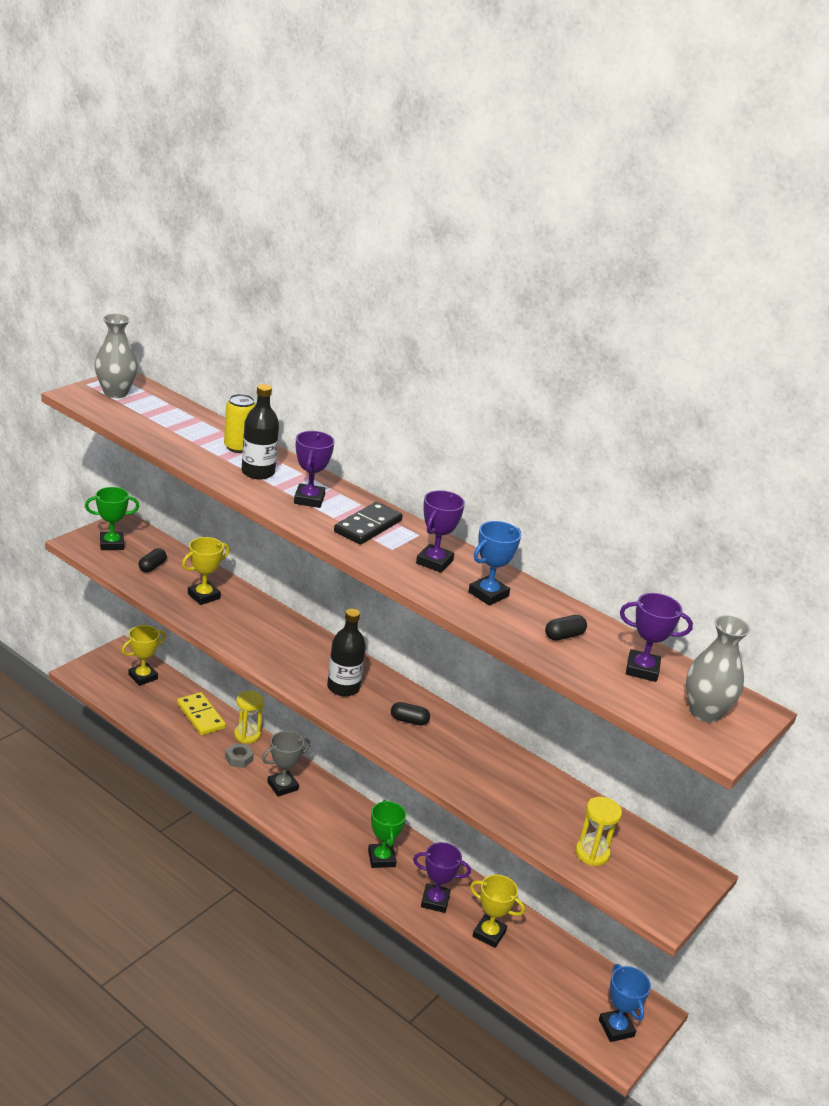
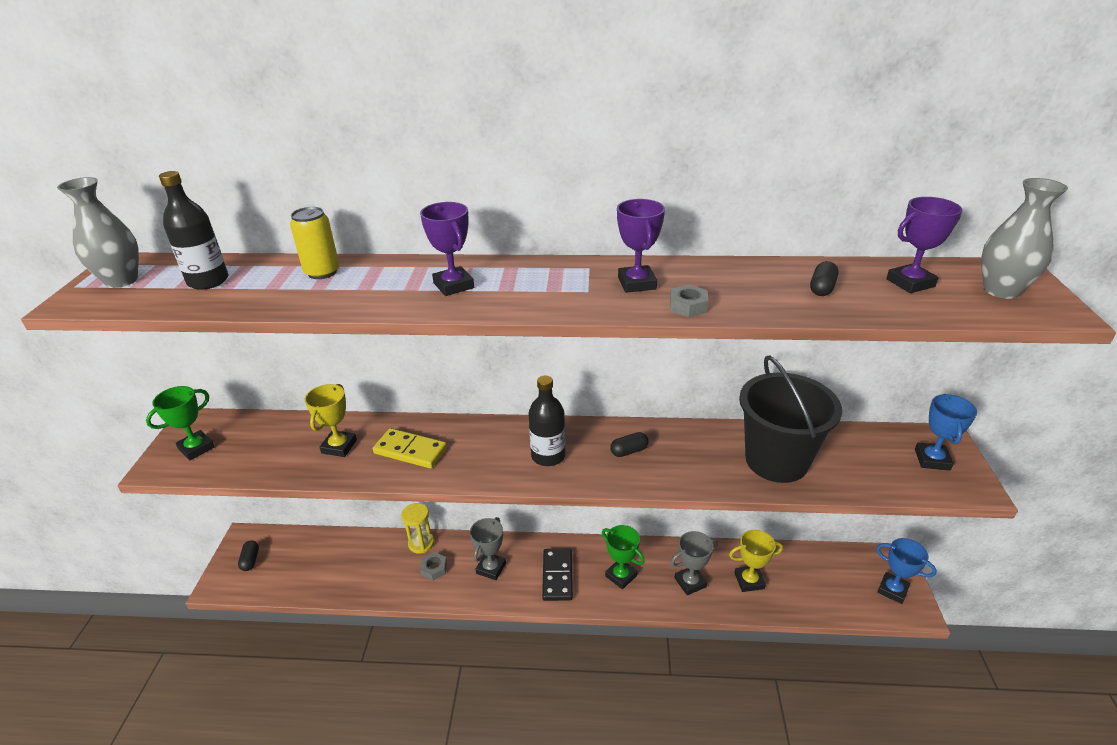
camera: 30 degrees left, 5 degrees up
yellow trophy [122,625,166,686] -> none
black capsule [139,548,167,572] -> black capsule moved to [238,541,259,571]
yellow domino [177,692,226,735] -> yellow domino moved to [373,428,447,468]
black bottle [242,384,279,480] -> black bottle moved to [159,171,229,290]
black domino [334,502,403,544] -> black domino moved to [542,549,573,601]
purple trophy [413,842,471,913] -> grey trophy [671,531,718,595]
blue trophy [468,521,521,606] -> blue trophy moved to [915,394,977,471]
yellow hourglass [575,797,622,866] -> none
none -> grey nut [670,284,708,317]
none -> black bucket [739,355,842,483]

